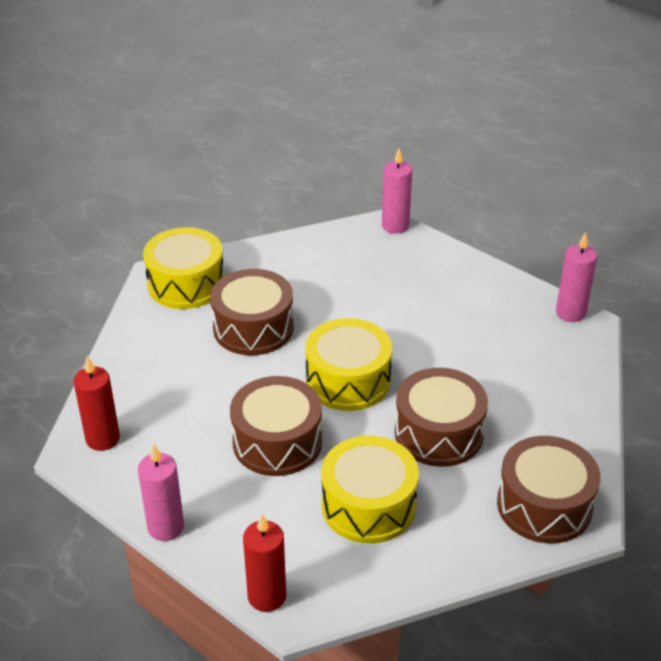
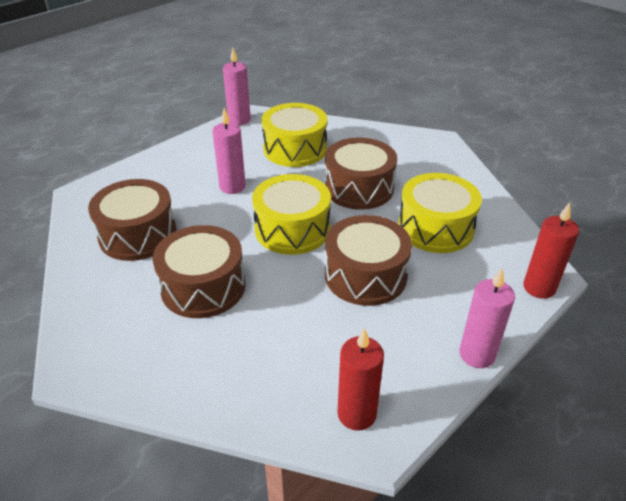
camera: 85 degrees left, 0 degrees up
yellow drum [143,227,224,309] -> yellow drum moved to [262,103,327,167]
pink candle [382,148,412,234] -> pink candle moved to [212,108,246,194]
brown drum [497,436,601,544] -> brown drum moved to [88,179,177,261]

